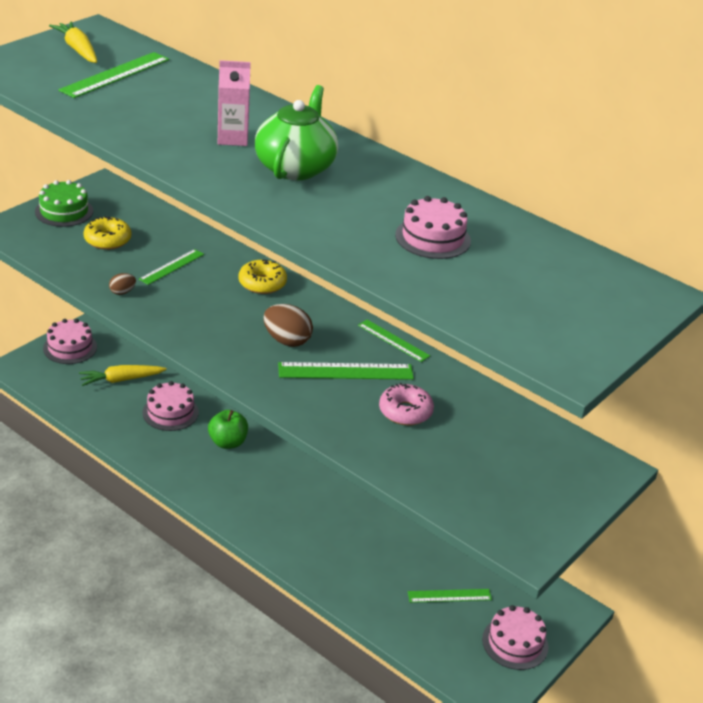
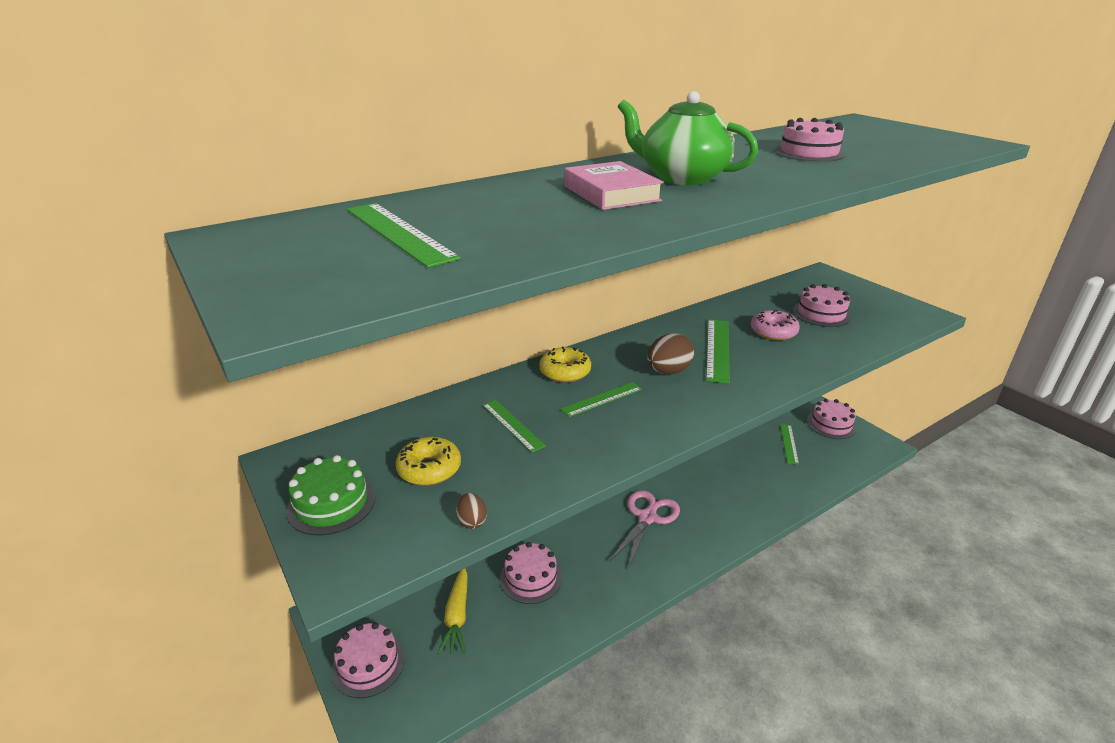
camera: 70 degrees left, 5 degrees down
yellow carrot [49,22,97,63] -> none
brown egg [109,273,136,295] -> brown egg moved to [456,493,487,529]
green apple [208,410,248,449] -> none
pink carton [218,60,251,146] -> pink book [564,161,664,210]
green ruler [358,320,430,362] -> green ruler moved to [561,382,642,417]
none -> pink scissors [609,490,680,569]
none -> pink cake [793,284,851,327]

